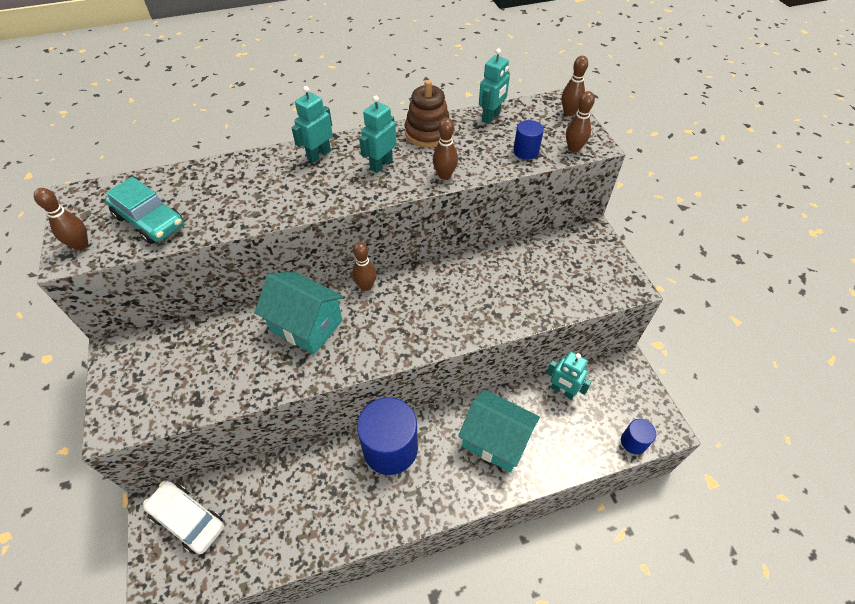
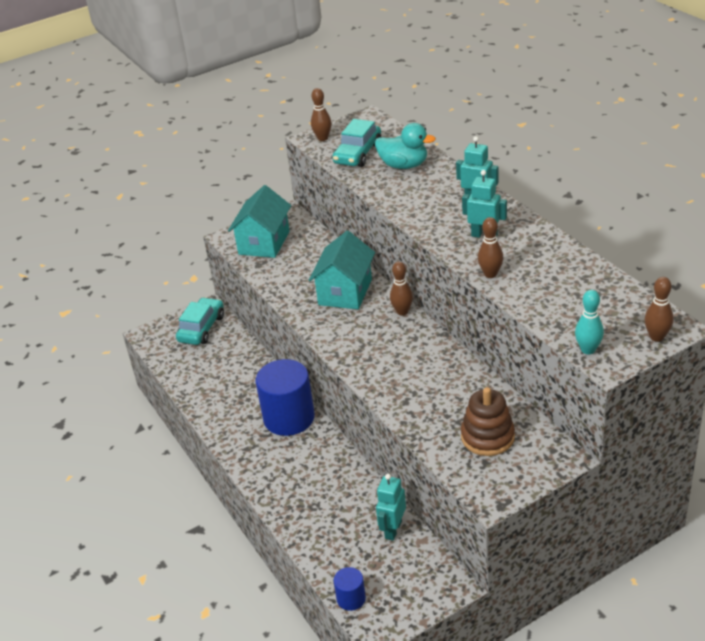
camera: 80 degrees right, 15 degrees down
white car [143,481,224,554] -> turquoise car [176,297,224,345]
brown stacking toy [405,80,449,148] -> brown stacking toy moved to [461,387,515,456]
turquoise house [458,389,540,472] -> turquoise house moved to [228,185,291,258]
turquoise robot [479,48,510,124] -> none
blue cylinder [513,120,544,160] -> none
brown bowling pin [566,91,595,153] -> turquoise bowling pin [575,290,604,354]
none -> turquoise duck [375,123,436,169]

